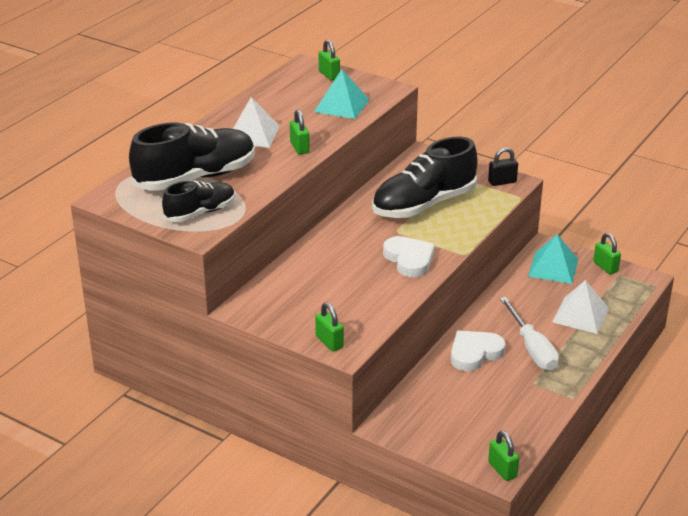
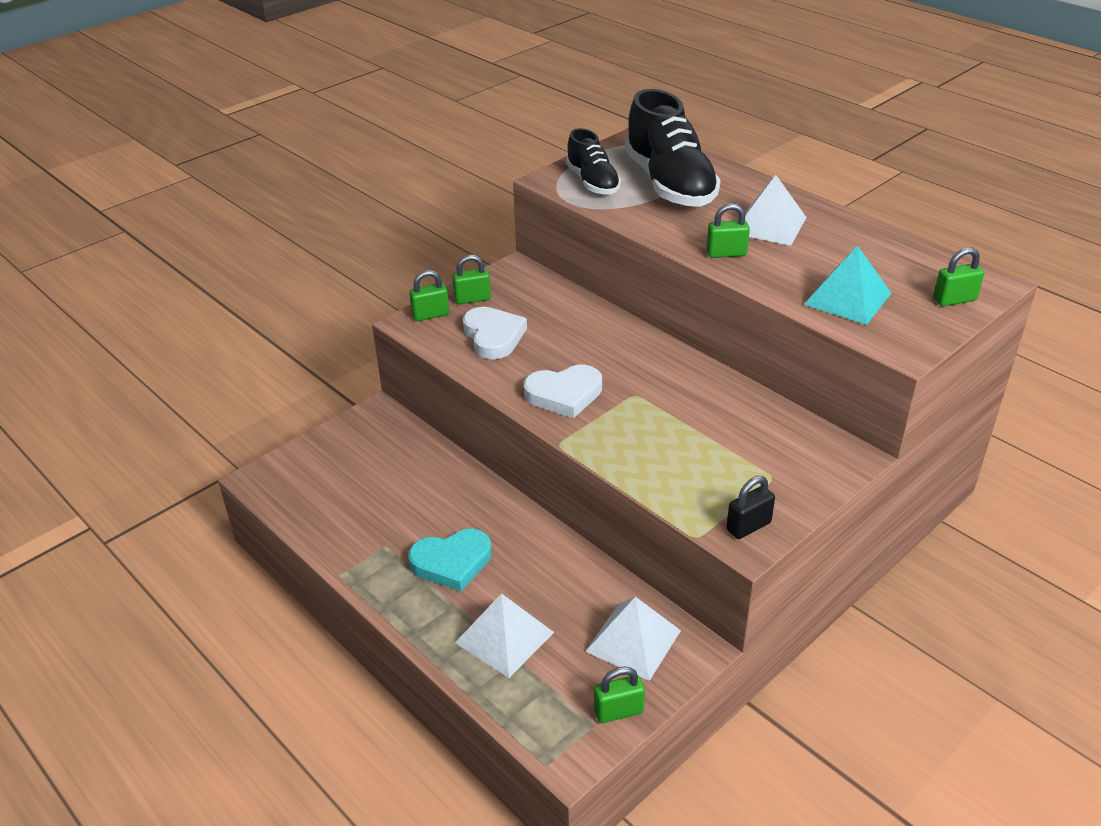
camera: 105 degrees right, 5 degrees up
black shoe [372,136,478,218] -> none
white heart [451,331,506,371] -> white heart moved to [463,307,527,359]
black padlock [488,147,518,186] -> black padlock turned 60 degrees clockwise [726,476,775,539]
green padlock [488,430,519,481] -> green padlock moved to [452,255,491,304]
white screwdriver [500,297,559,371] -> turquoise heart [409,529,492,592]
turquoise pyramid [528,234,578,284] -> white pyramid [585,597,681,681]

